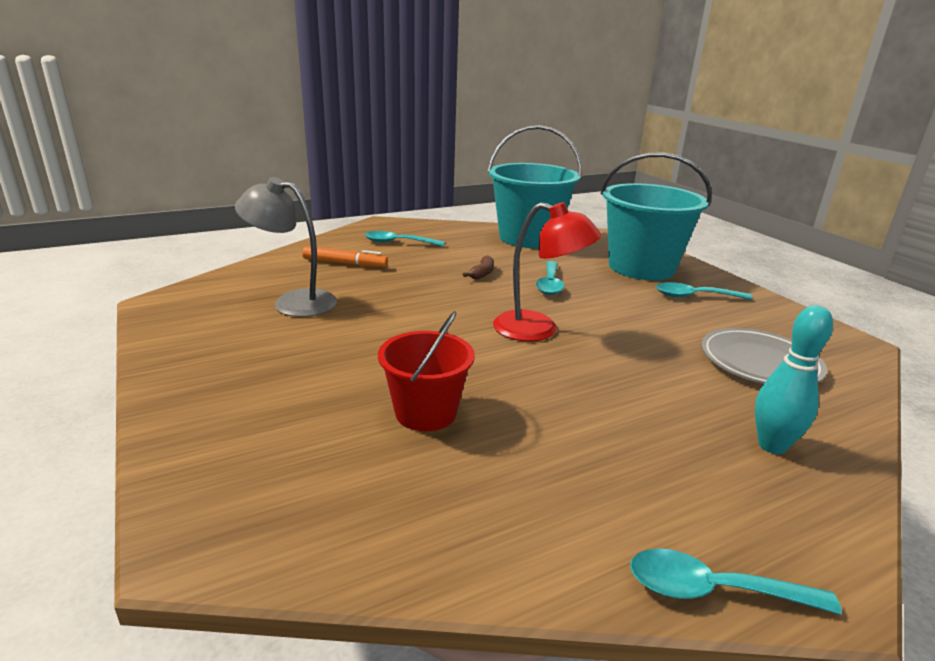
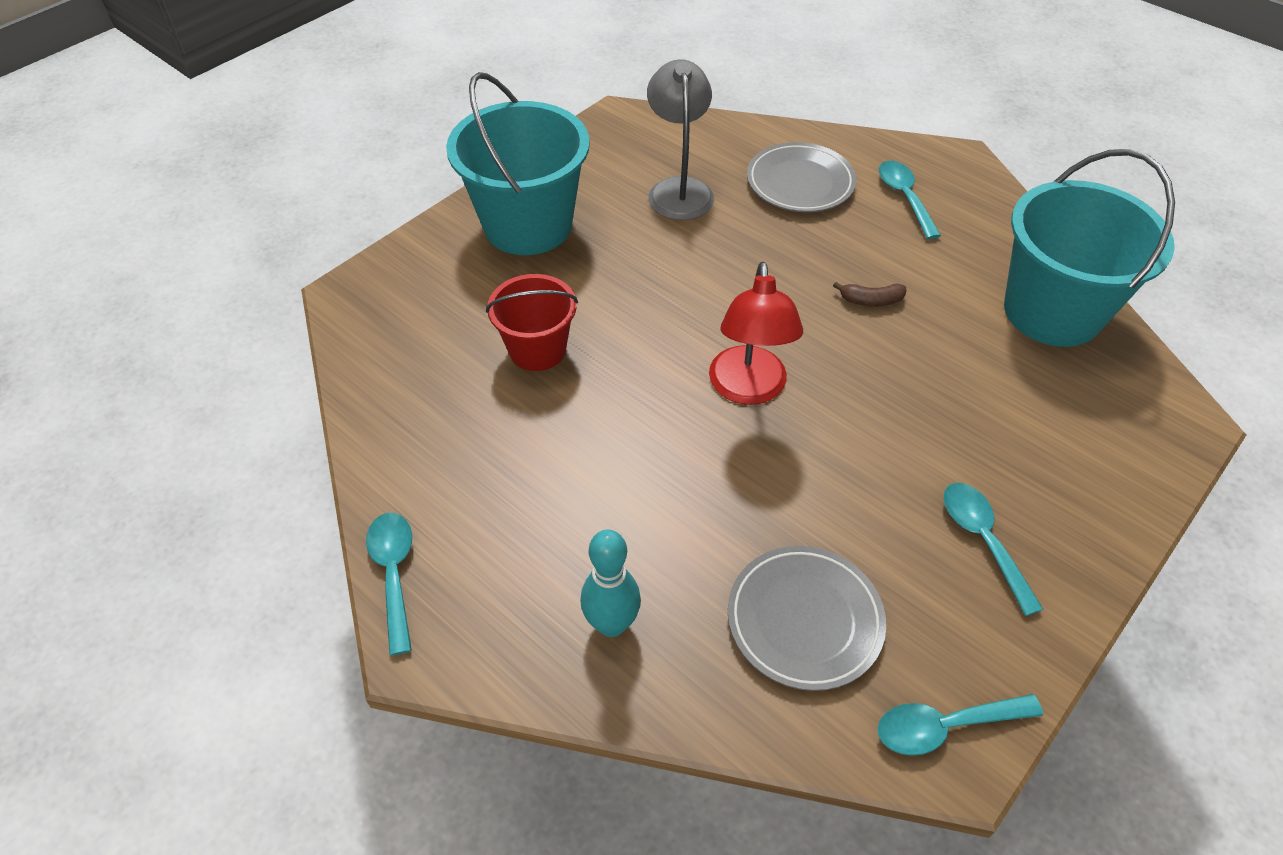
camera: 70 degrees right, 25 degrees up
orange marker [302,246,388,267] -> grey plate [747,142,856,212]
turquoise spoon [536,261,564,295] -> turquoise spoon moved to [878,694,1043,756]
turquoise bucket [601,152,712,280] -> turquoise bucket moved to [446,72,590,255]

